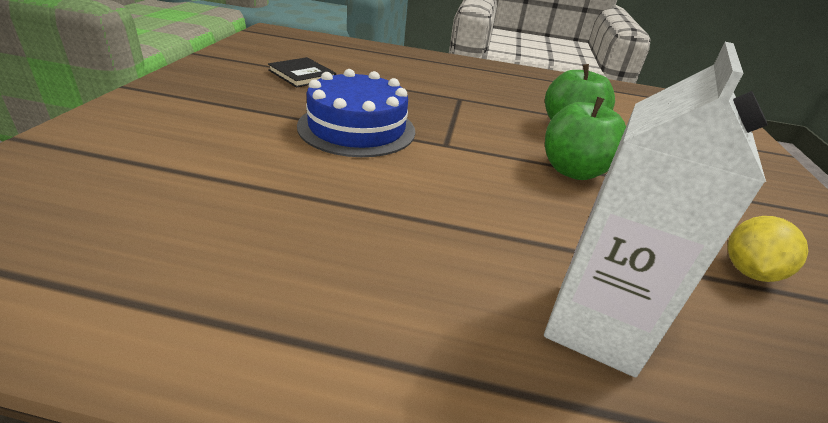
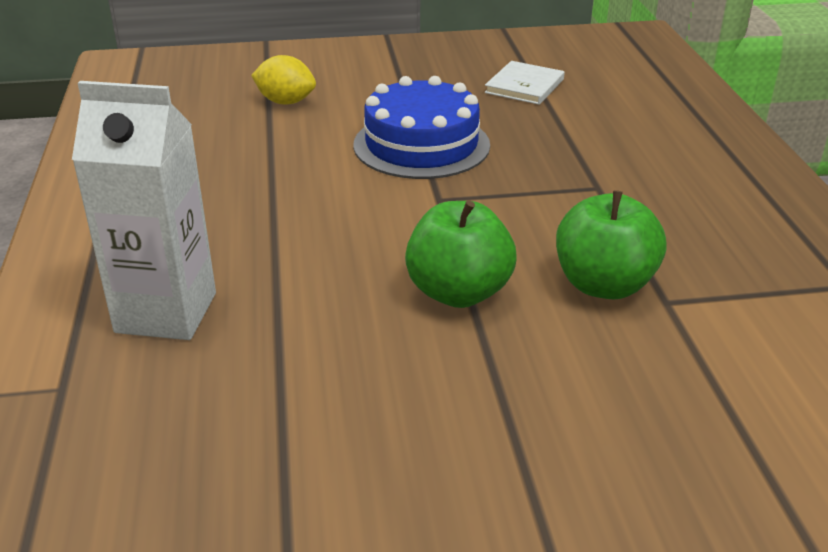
camera: 75 degrees right, 0 degrees up
black book [268,57,336,88] -> white book [485,61,565,105]
yellow lemon [728,216,808,282] -> yellow lemon moved to [251,55,316,104]

